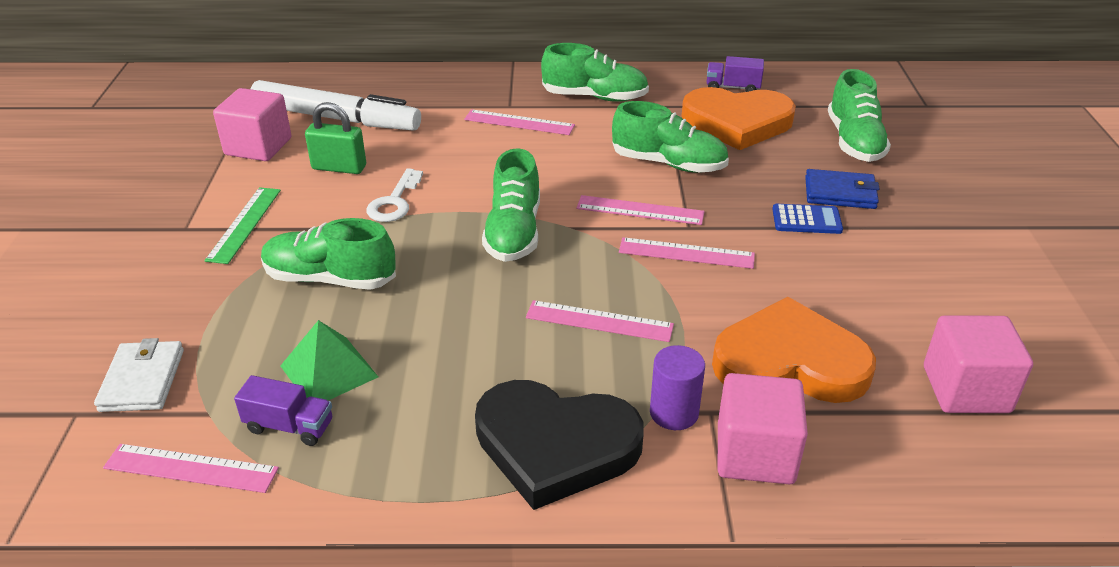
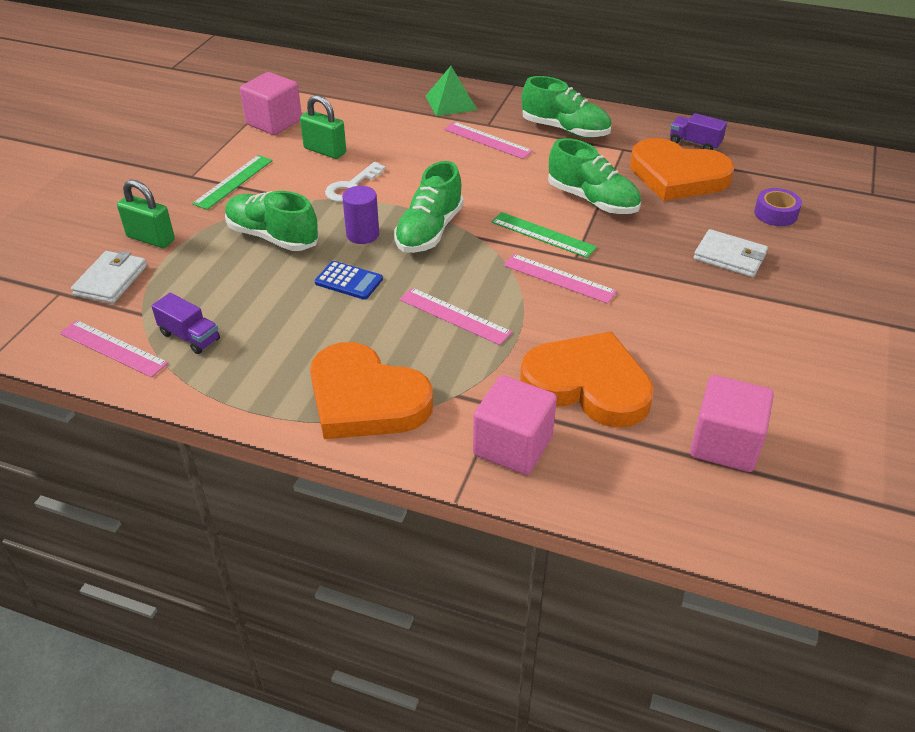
camera: 20 degrees right, 5 degrees up
white marker [251,80,421,131] -> none
green pyramid [281,320,378,400] -> green pyramid moved to [425,66,477,116]
black heart [475,380,643,510] -> orange heart [310,342,433,439]
pink ruler [576,195,705,225] -> green ruler [491,212,597,258]
purple cylinder [650,345,705,430] -> purple cylinder moved to [342,186,379,244]
blue calculator [772,204,843,234] -> blue calculator moved to [315,261,383,300]
blue wallet [805,169,880,209] -> white wallet [693,229,768,277]
green shoe [828,69,891,162] -> purple tape [754,188,802,226]
none -> green padlock [117,180,175,248]

